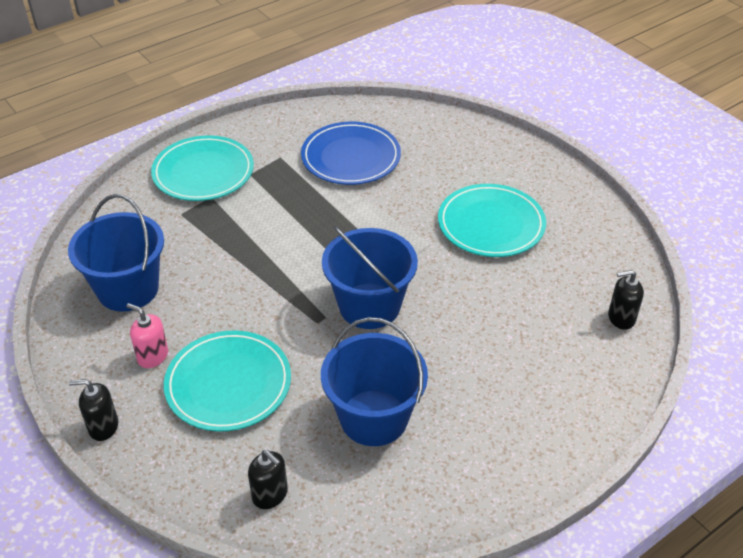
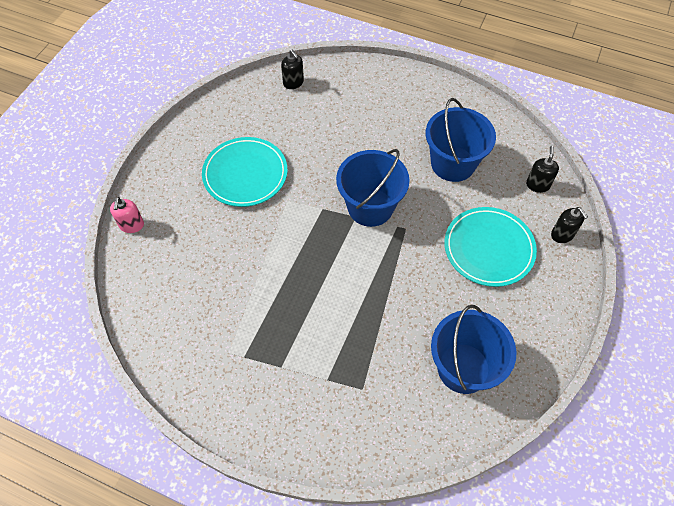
camera: 120 degrees left, 15 degrees up
black soap dispenser [69,379,118,441] -> black soap dispenser moved to [551,207,588,243]
pink soap dispenser [126,303,168,368] -> pink soap dispenser moved to [110,197,144,233]
turquoise plate [151,135,254,201] -> none
blue plate [301,121,401,185] -> none

